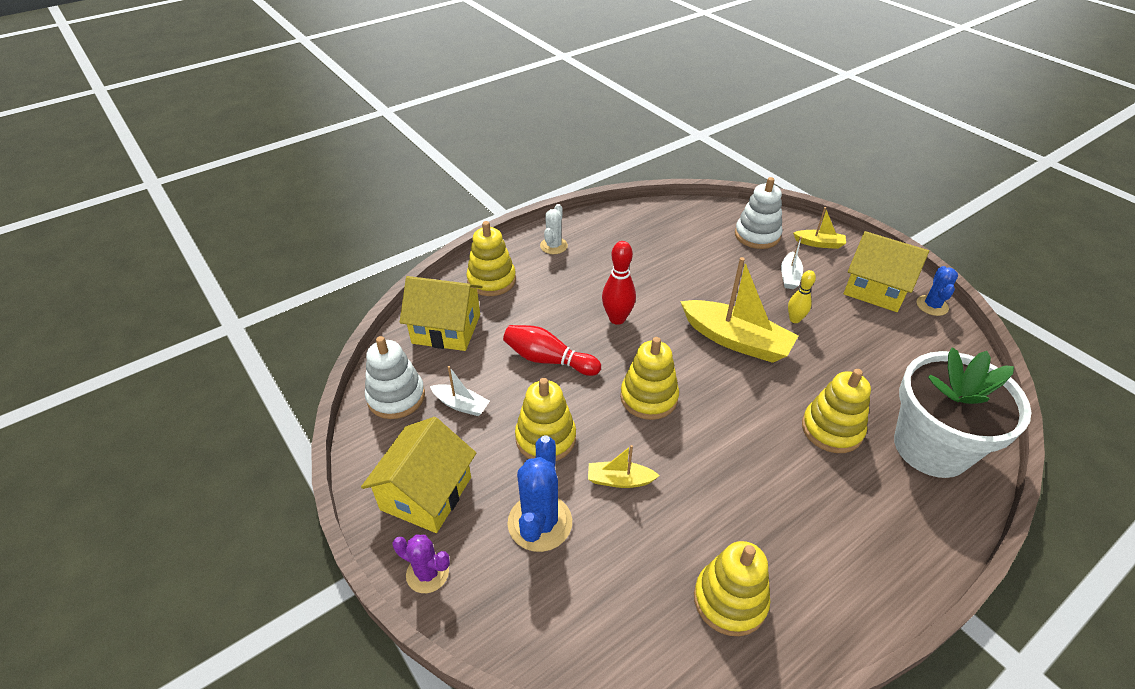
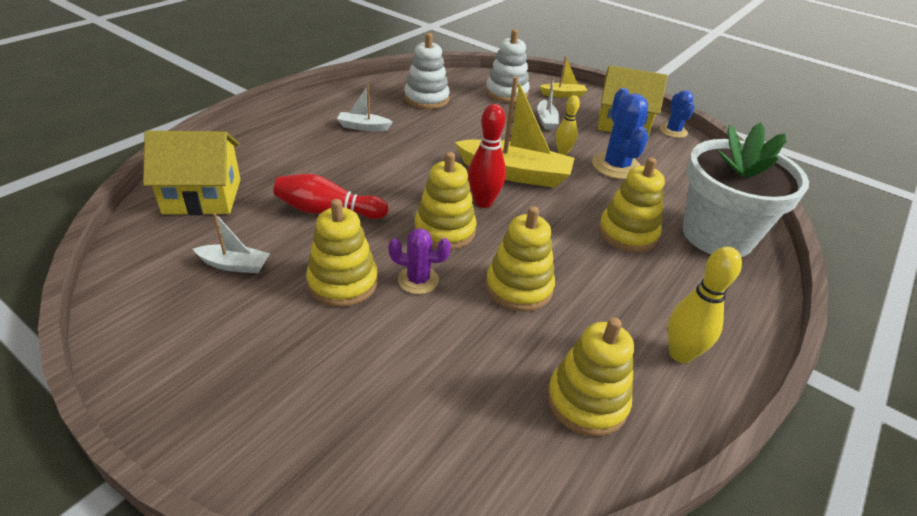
camera: 20 degrees left, 5 degrees down
yellow house [361,417,476,533] -> none
white stacking toy [365,336,425,419] -> white stacking toy moved to [404,33,450,109]
purple cactus [393,534,450,593] -> purple cactus moved to [389,228,451,294]
yellow stacking toy [466,221,516,296] -> yellow stacking toy moved to [486,206,555,311]
blue cactus [508,435,572,552] -> blue cactus moved to [592,88,648,179]
white cactus [540,204,568,254] -> none
yellow boat [588,445,660,488] -> none
red bowling pin [602,241,636,325] -> red bowling pin moved to [468,104,506,208]
none -> white boat [337,85,393,131]
none -> yellow bowling pin [668,247,742,363]

